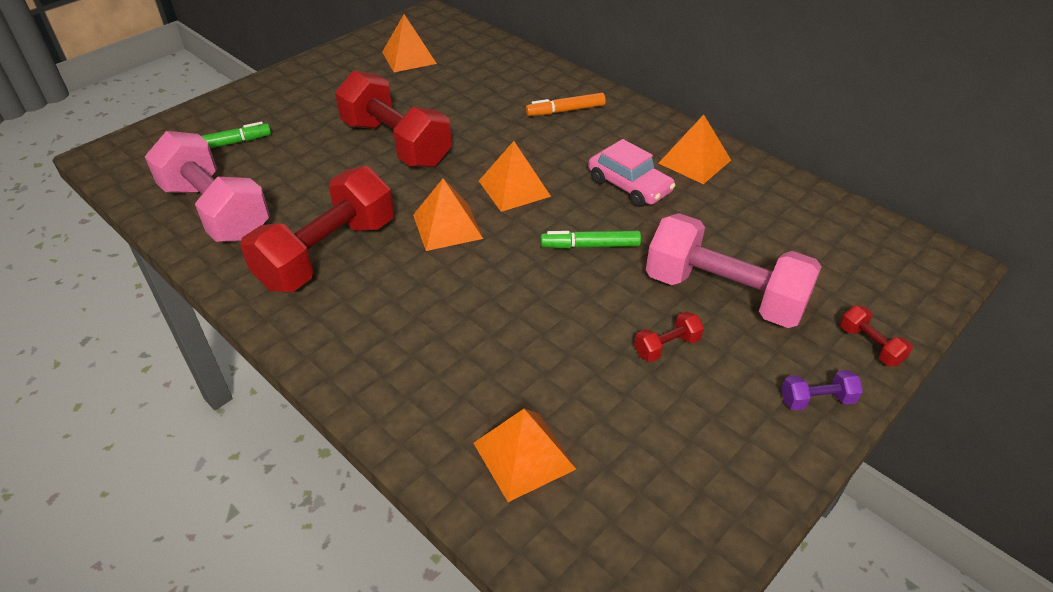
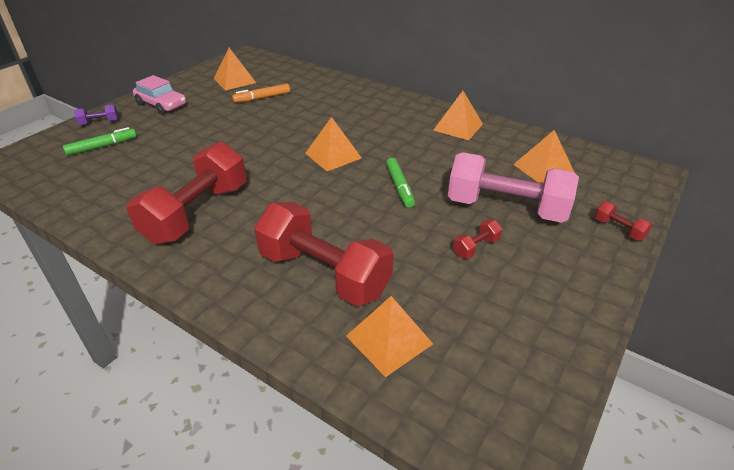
camera: 10 degrees left, 5 degrees down
pink dumbbell [145,131,270,242] -> none
red dumbbell [335,70,452,168] -> red dumbbell moved to [254,202,394,306]
orange pyramid [413,178,483,251] -> orange pyramid moved to [513,130,575,184]
orange marker [526,93,606,116] -> orange marker moved to [232,84,290,103]
green marker [541,230,641,249] -> green marker turned 90 degrees counterclockwise [386,158,415,208]
pink car [588,139,676,207] -> pink car moved to [133,75,186,115]
purple dumbbell [781,370,863,411] -> purple dumbbell moved to [74,105,119,125]

